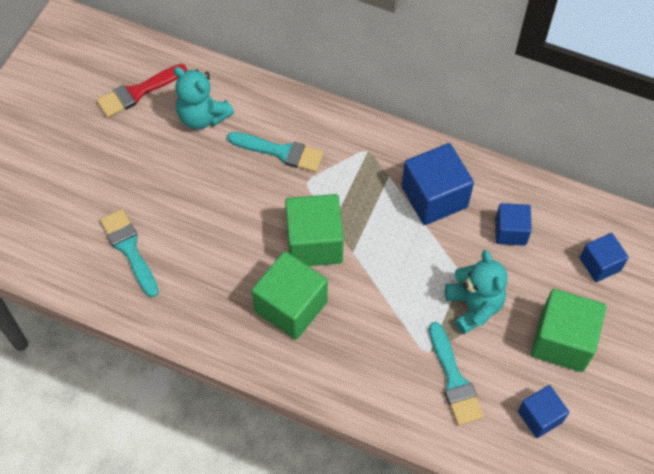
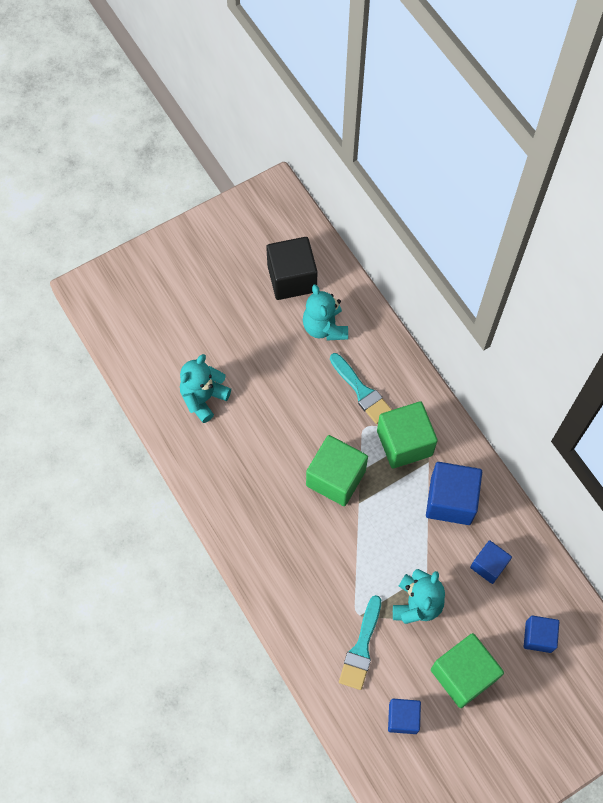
camera: 35 degrees right, 5 degrees up
red brush [97,64,187,118] -> black cube [266,237,318,300]
turquoise brush [100,209,159,298] -> turquoise teddy bear [180,354,231,423]
green cube [252,251,328,340] -> green cube moved to [377,401,438,469]

